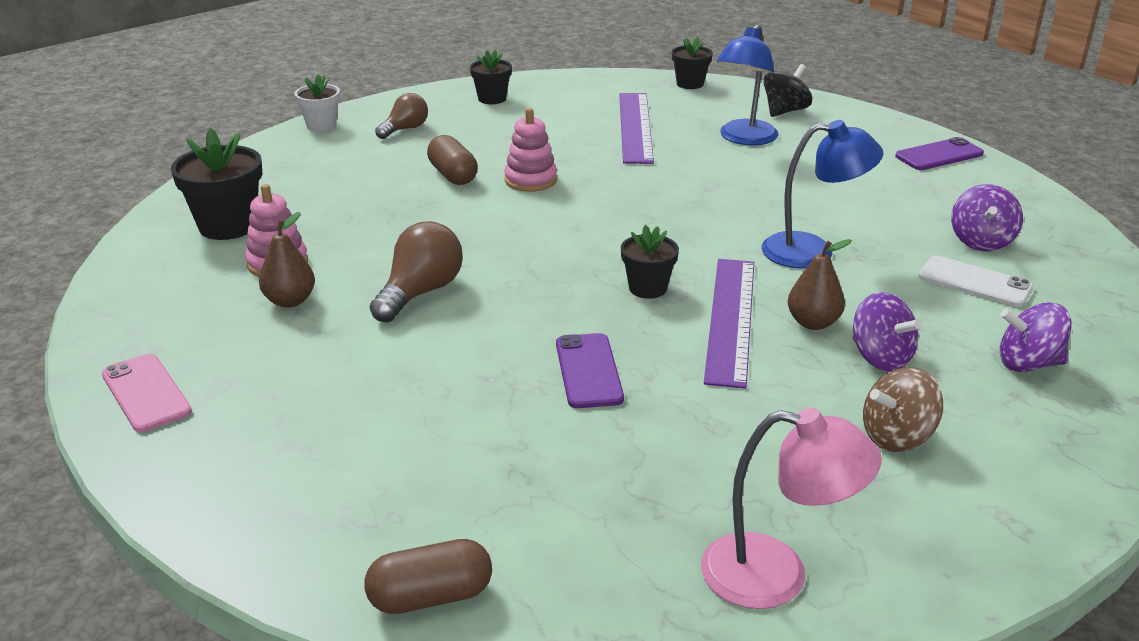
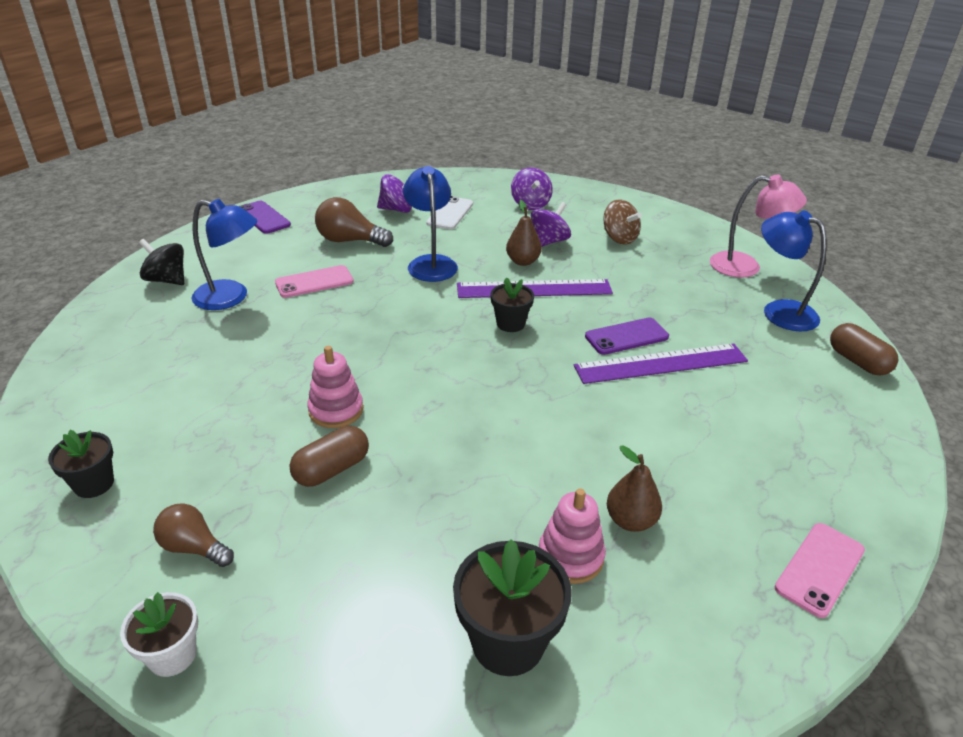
camera: 105 degrees left, 5 degrees up
brown light bulb [370,221,463,323] -> brown light bulb moved to [315,197,393,247]
purple ruler [619,93,654,164] -> purple ruler moved to [574,343,748,384]
black flower pot [672,36,713,89] -> none
pink lamp [701,408,882,609] -> pink lamp turned 105 degrees clockwise [710,175,807,278]
none -> pink phone [275,265,354,298]
none -> blue lamp [761,210,827,331]

